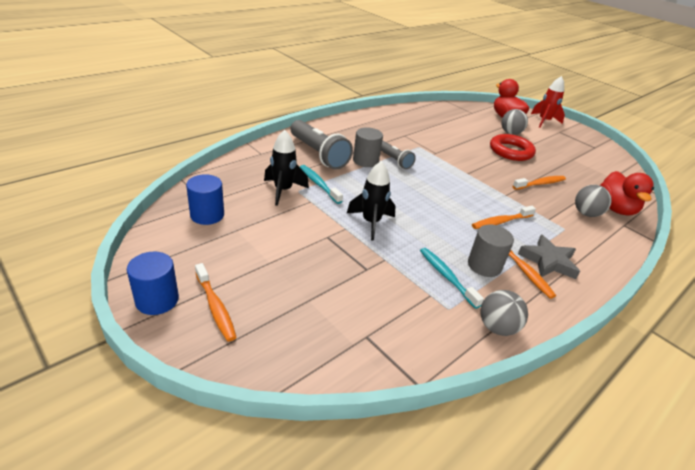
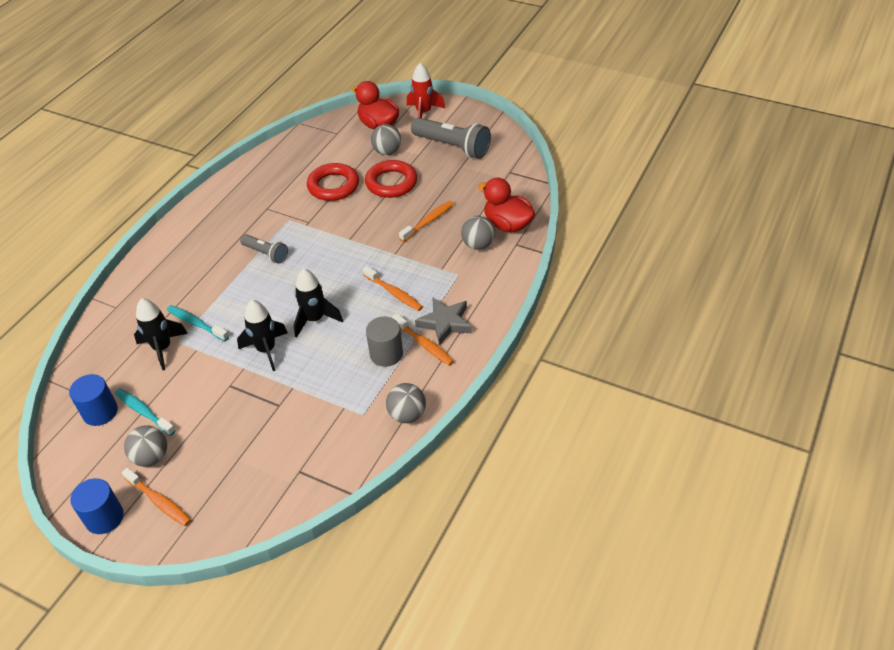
camera: 15 degrees left, 10 degrees up
grey flashlight [290,120,353,170] -> grey flashlight moved to [411,117,491,159]
grey cylinder [353,127,383,167] -> none
turquoise toothbrush [420,248,484,309] -> turquoise toothbrush moved to [115,388,176,436]
orange toothbrush [472,206,536,229] -> orange toothbrush turned 90 degrees counterclockwise [363,266,423,311]
red duck [600,171,654,215] -> red duck turned 150 degrees clockwise [478,178,535,233]
none -> grey ball [124,425,167,467]
none -> black rocket [294,269,343,338]
none -> red ring [307,163,359,201]

